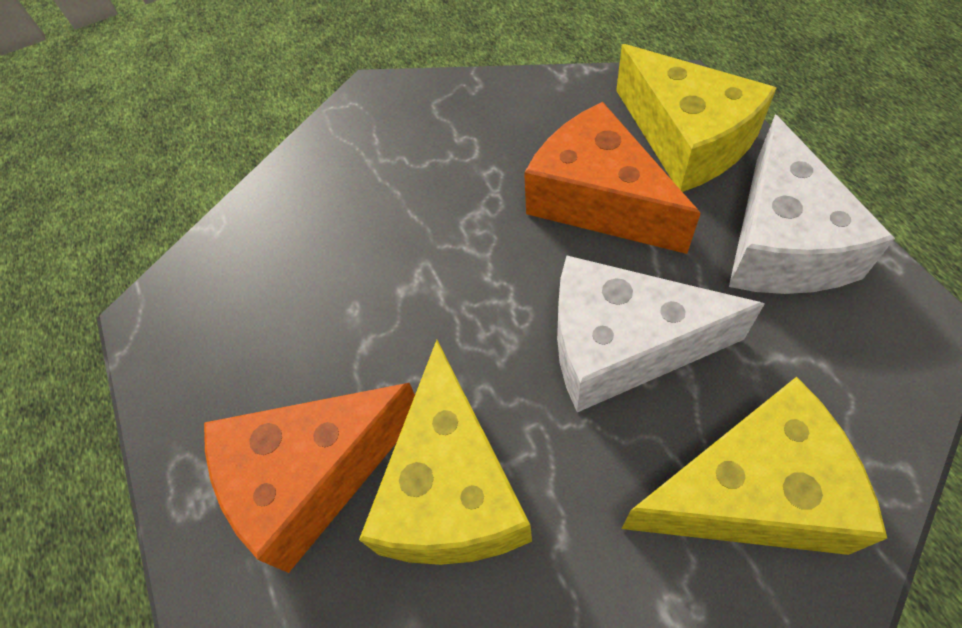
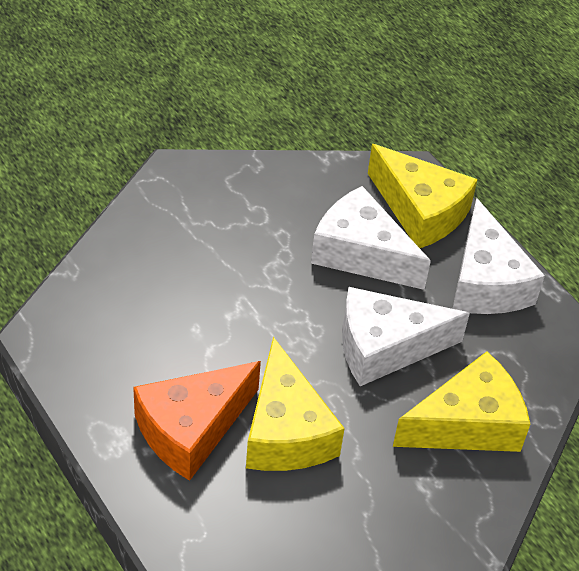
camera: 20 degrees left, 10 degrees down
orange cheese [524,102,701,254] -> white cheese [311,186,431,290]

